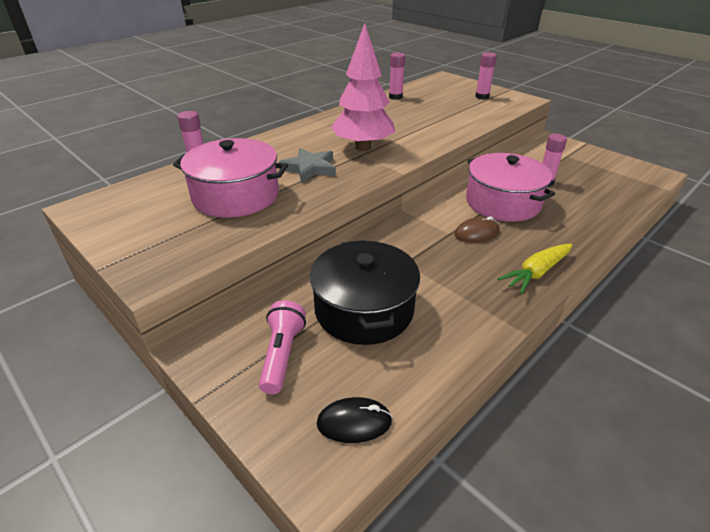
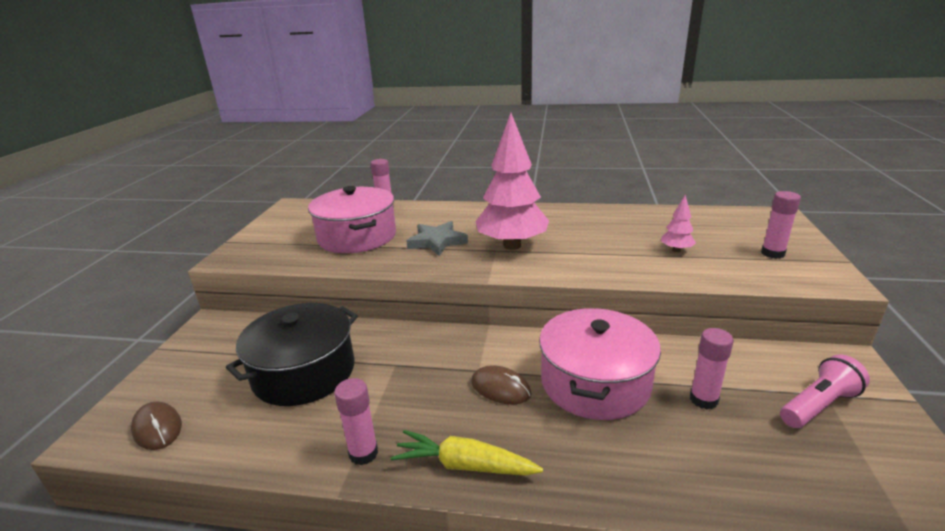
camera: 55 degrees right, 10 degrees down
pink flashlight [259,300,306,394] -> pink flashlight moved to [780,354,870,428]
black mouse [317,397,392,443] -> brown mouse [131,402,182,450]
pink glue stick [389,53,405,100] -> pink glue stick moved to [334,378,378,465]
none -> pink tree [661,195,696,252]

